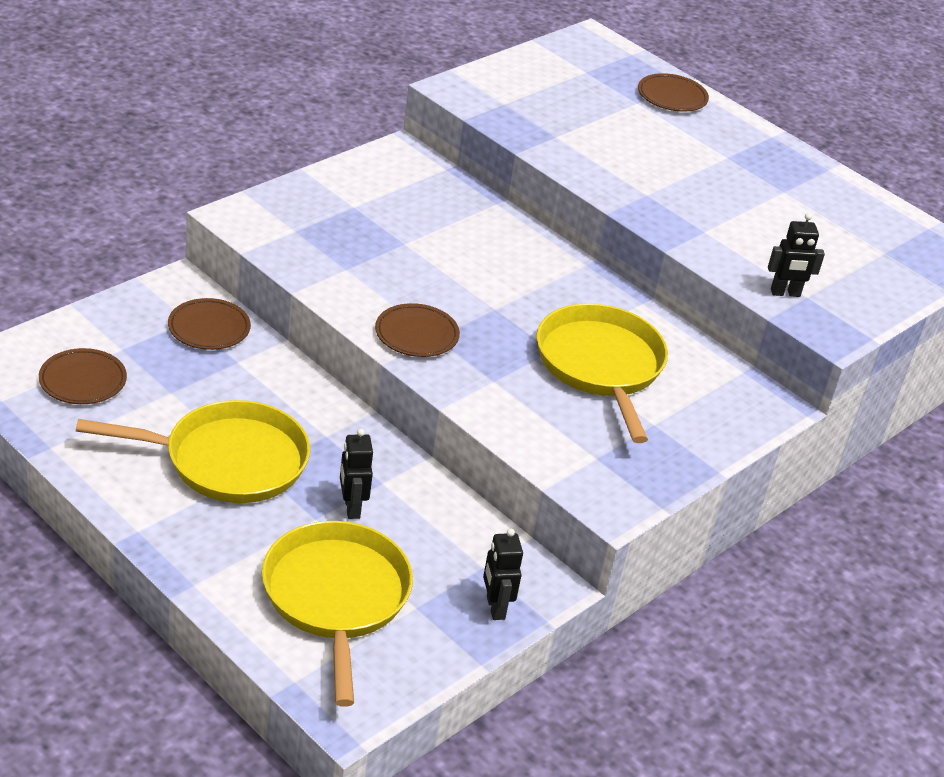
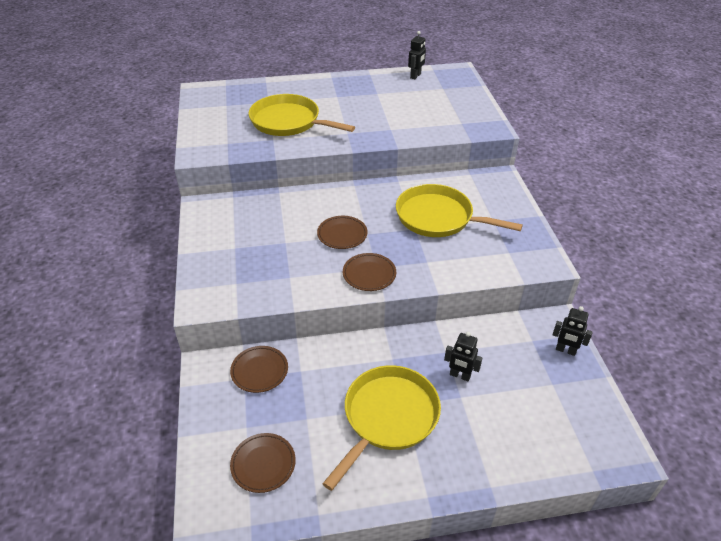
camera: 50 degrees left, 5 degrees up
yellow pan [262,521,413,707] -> yellow pan moved to [249,94,355,136]
brown plate [638,73,709,112] -> brown plate moved to [317,216,368,249]
black robot [768,213,825,297] -> black robot moved to [408,31,426,79]

